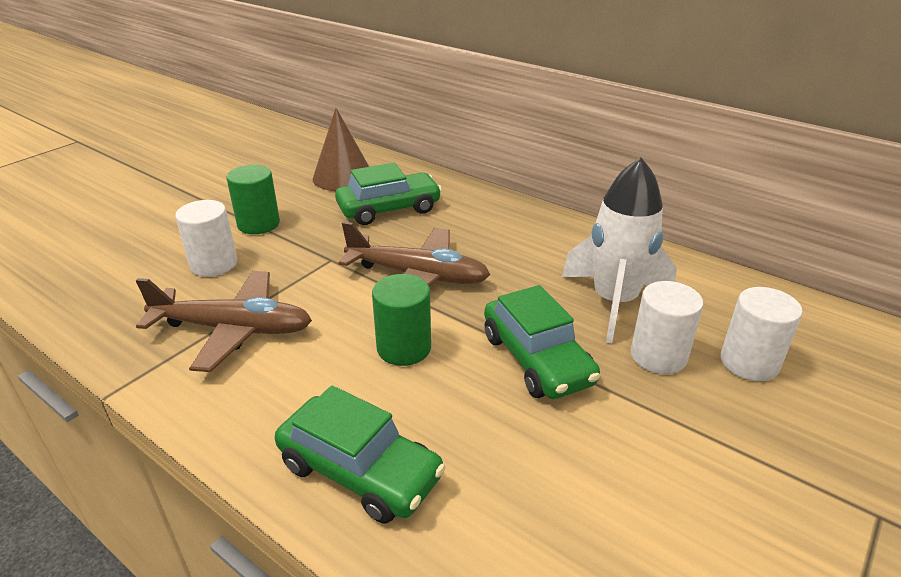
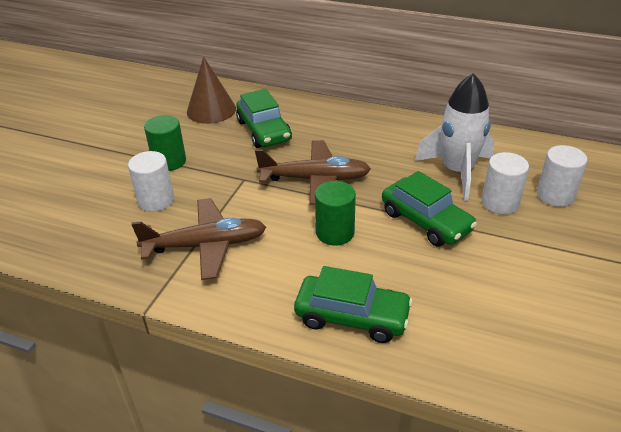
camera: 15 degrees left, 5 degrees up
green car [335,163,442,225] -> green car turned 105 degrees clockwise [236,89,292,148]

